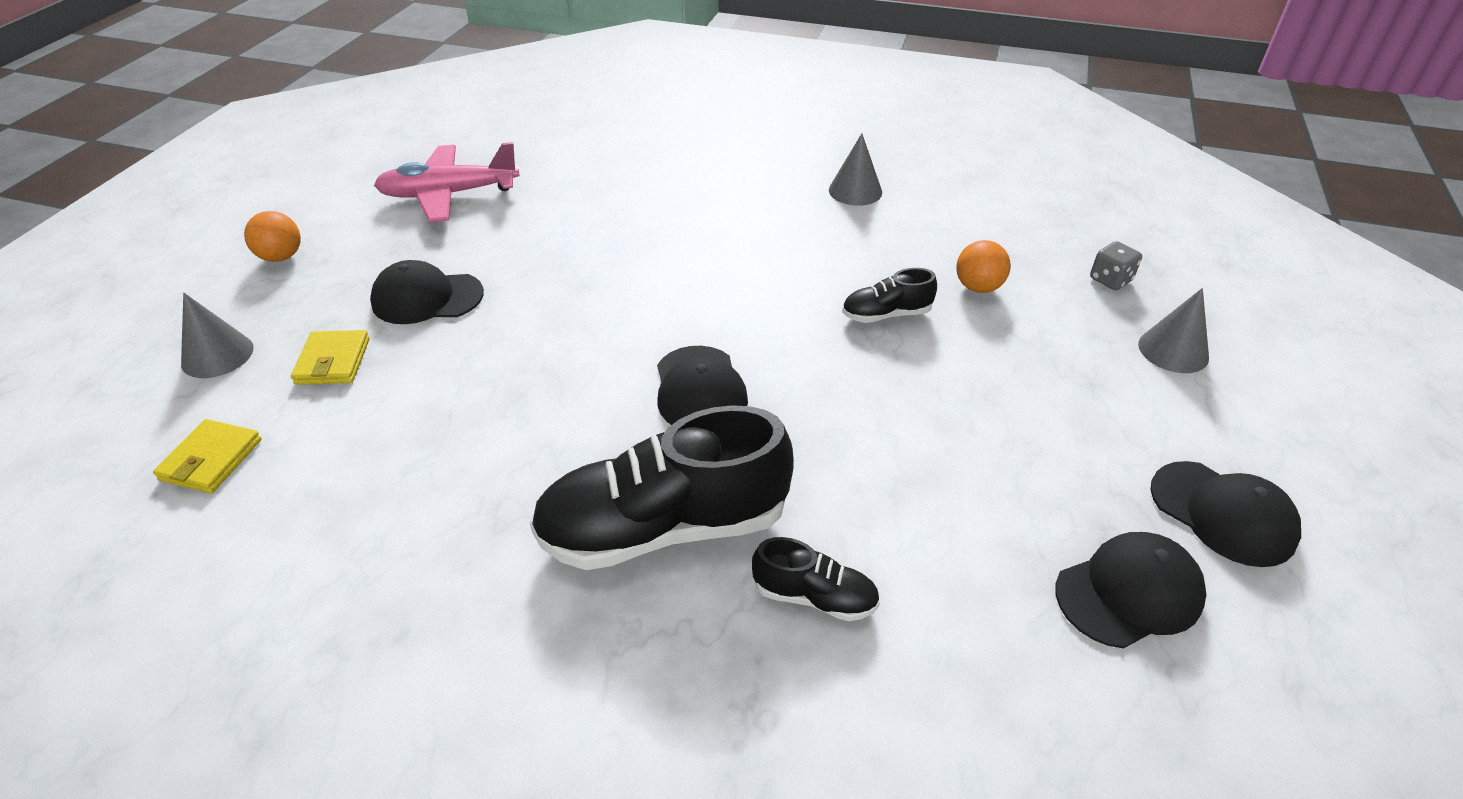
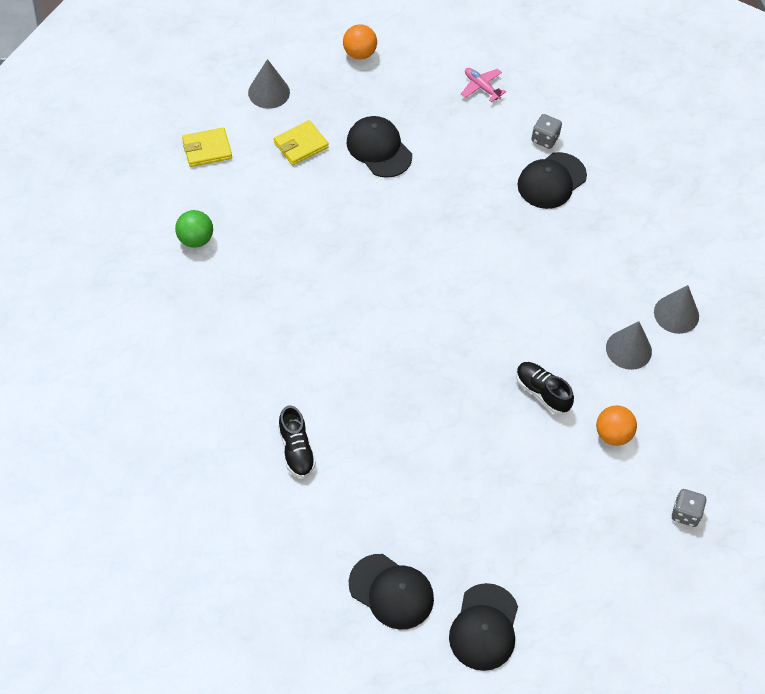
camera: 55 degrees right, 15 degrees up
pink plane [374,142,520,222] -> pink plane [461,68,506,102], size x0.47
black shoe [530,405,794,570] -> none
black cap [657,346,748,425] -> black cap moved to [518,152,587,209]
grey cone [1138,288,1209,373] -> grey cone moved to [606,321,652,370]
none -> green ball [175,210,213,248]
none -> grey dice [532,114,562,149]

